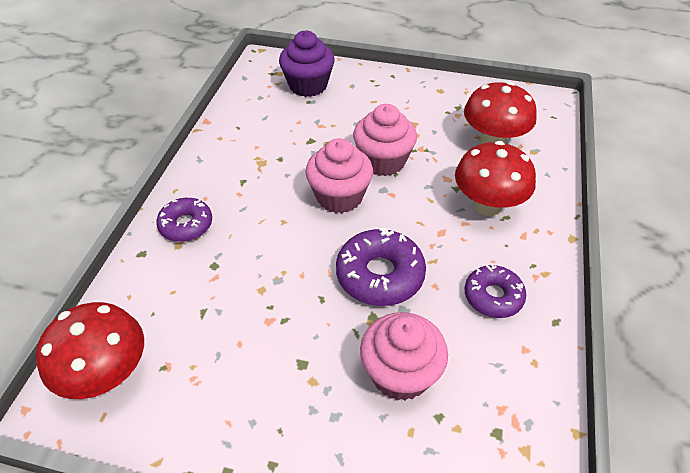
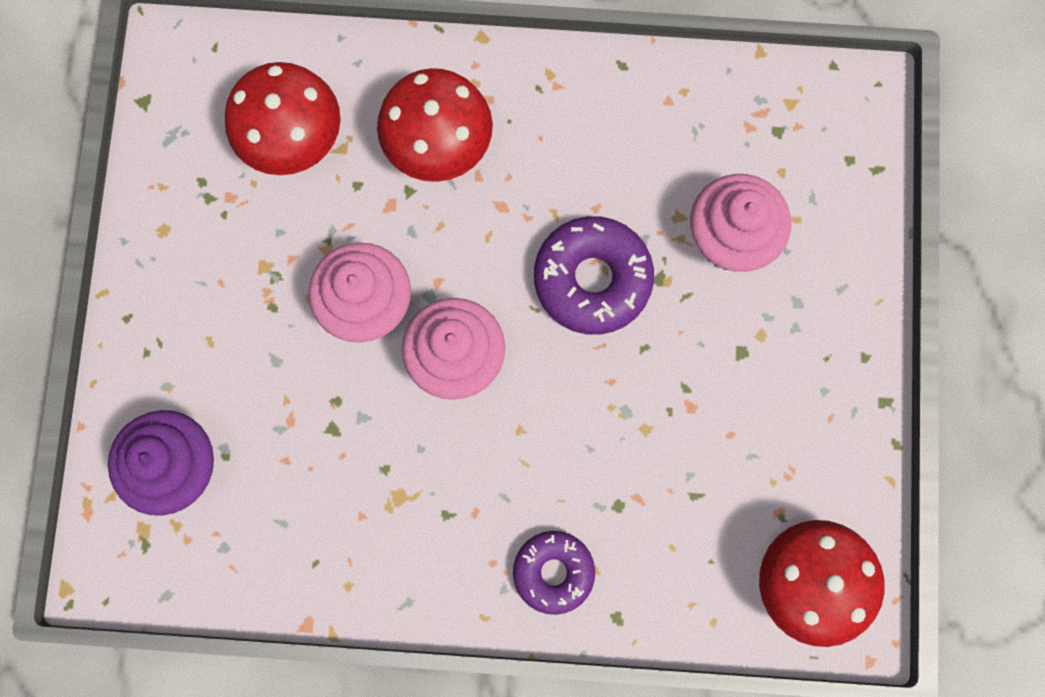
camera: 100 degrees left, 30 degrees up
purple donut [465,264,526,318] -> none

